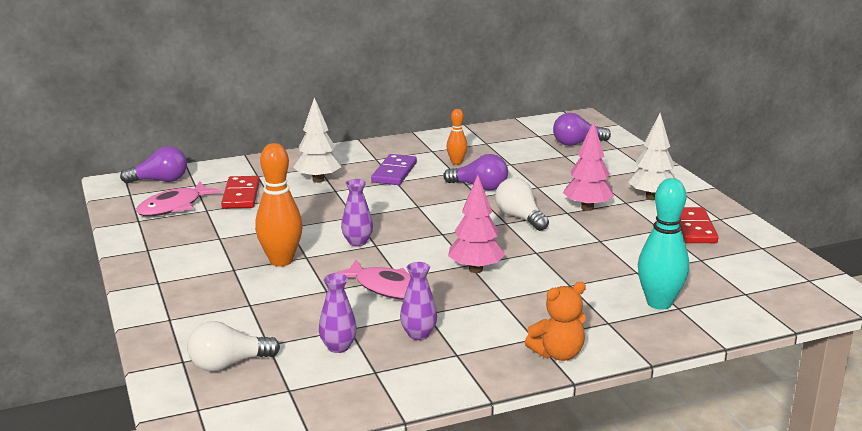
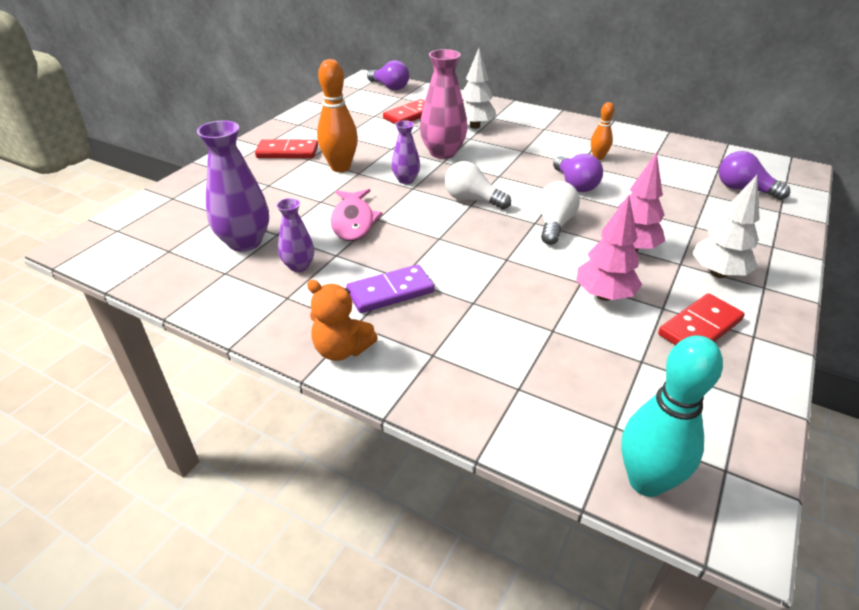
camera: 50 degrees right, 15 degrees up
pink fish [136,182,222,216] -> none
white light bulb [187,321,280,371] -> white light bulb moved to [445,161,511,209]
purple vase [319,273,357,353] -> purple vase [197,121,269,252], size x1.76
purple domino [371,154,417,185] -> purple domino moved to [346,265,435,313]
pink tree [448,175,505,273] -> pink tree moved to [576,195,642,301]
turquoise bowling pin [638,178,689,310] -> turquoise bowling pin moved to [621,335,723,497]
none -> red domino [255,139,318,158]
none -> pink vase [420,49,467,159]

